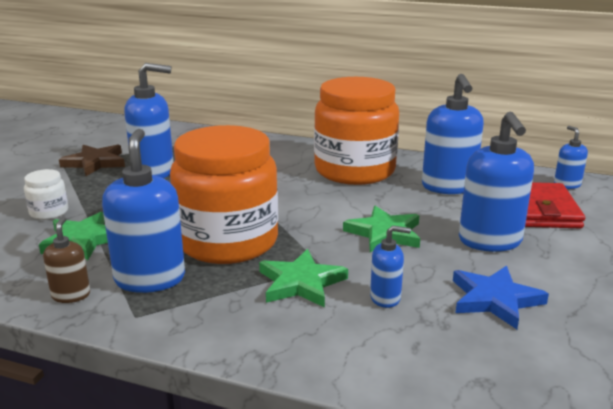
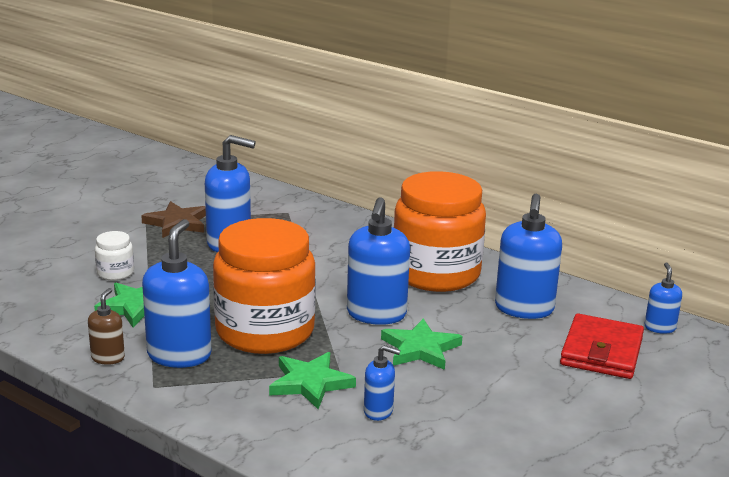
camera: 15 degrees right, 0 degrees up
blue star [453,266,549,329] -> none
blue soap dispenser [459,112,534,252] -> blue soap dispenser moved to [347,197,410,325]

